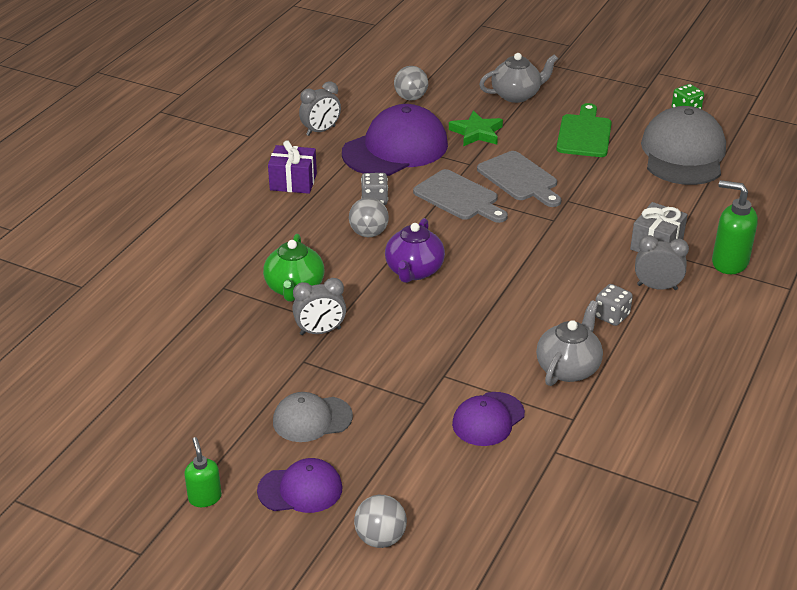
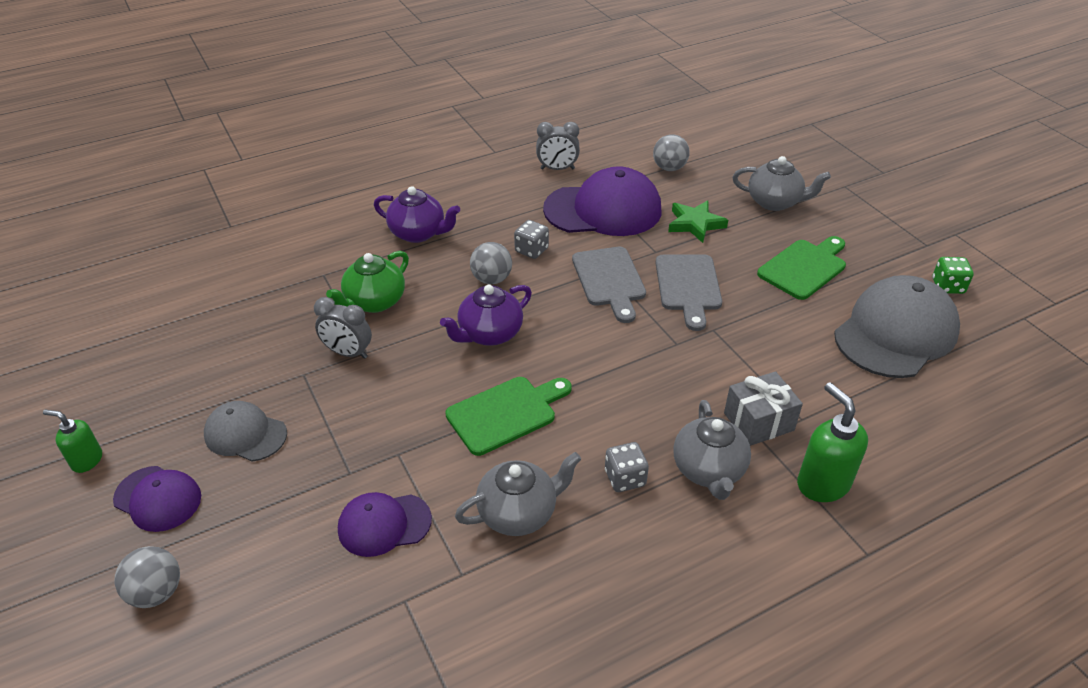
camera: 35 degrees right, 5 degrees up
green soap dispenser [184,437,222,507] -> green soap dispenser turned 90 degrees counterclockwise [43,410,102,473]
purple gift [268,140,317,194] -> none
grey clock [635,235,689,290] -> grey teapot [673,400,751,500]
none -> purple teapot [374,186,460,243]
none -> green cutting board [445,377,572,456]

